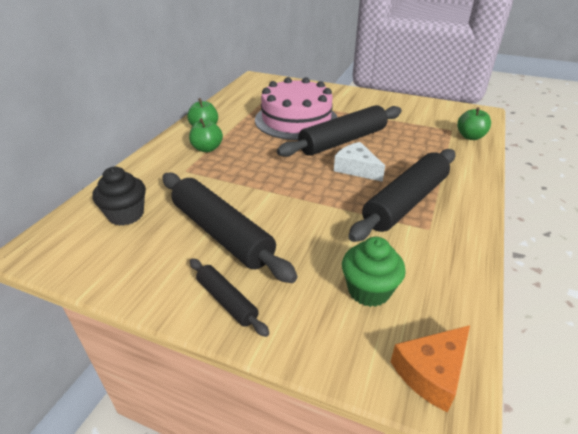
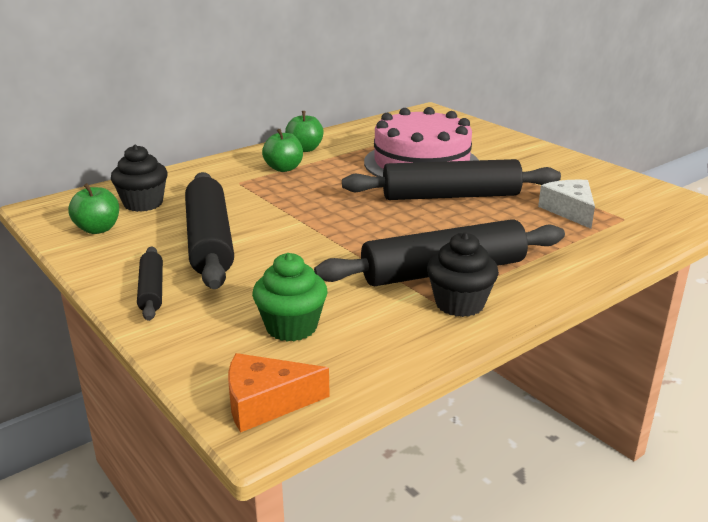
camera: 30 degrees right, 10 degrees down
white cheese [334,142,385,182] -> white cheese moved to [538,180,595,229]
green apple [457,107,491,140] -> green apple moved to [68,183,119,234]
none -> black cupcake [427,232,499,317]

